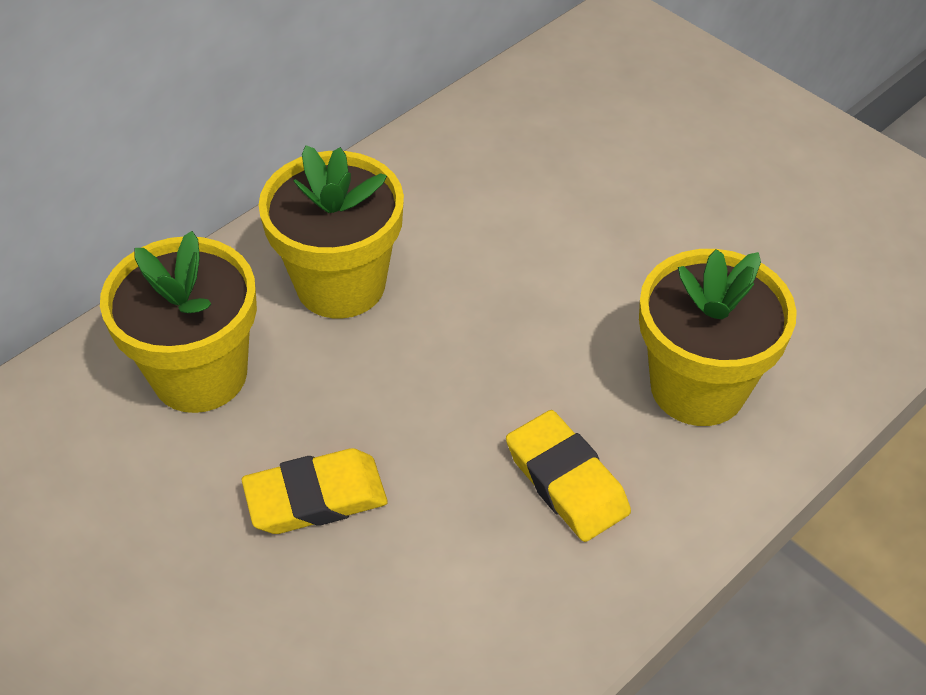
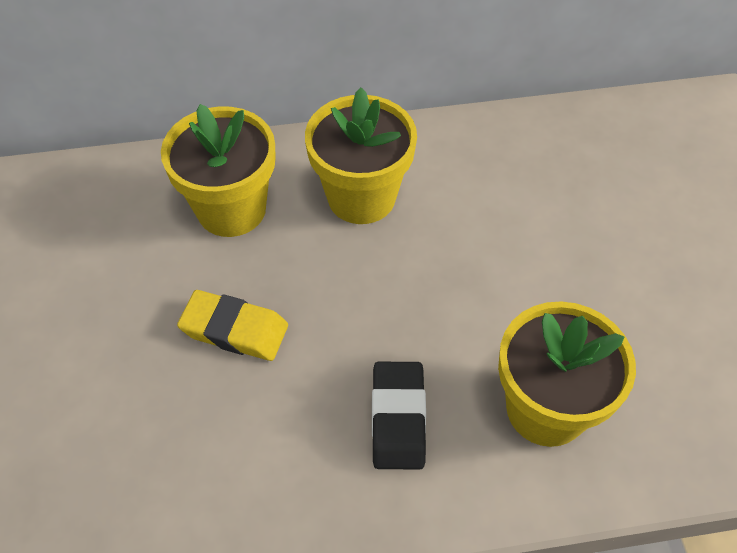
camera: 35 degrees right, 5 degrees up
yellow eraser [506,410,631,542] -> black eraser [372,362,426,469]

